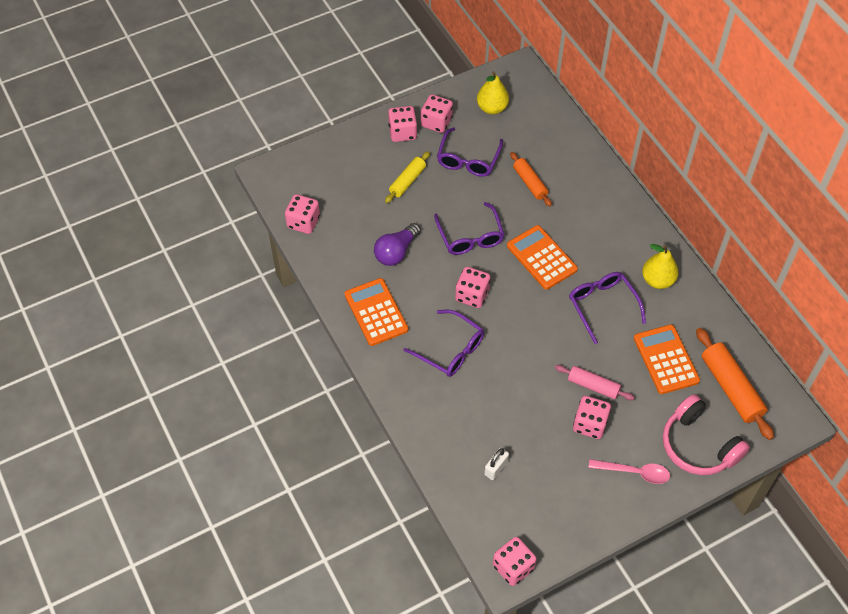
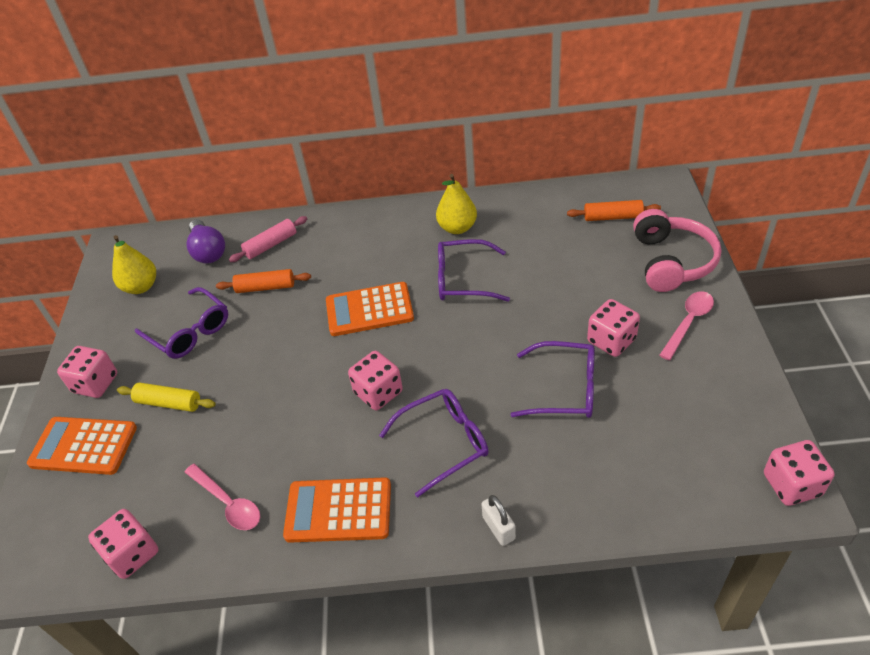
camera: 60 degrees left, 10 degrees down
purple light bulb [374,223,421,266] -> purple light bulb moved to [187,219,225,264]
yellow rolling pin [385,151,430,203] -> yellow rolling pin turned 45 degrees counterclockwise [117,383,216,412]
pink dice [421,94,453,133] -> none
purple glasses [434,202,505,255] -> purple glasses moved to [510,341,595,418]
white padlock [484,448,509,480] -> white padlock moved to [481,495,516,546]
pink rolling pin [555,365,635,400] -> pink rolling pin moved to [229,216,307,262]
orange calculator [634,324,700,394] -> orange calculator moved to [27,417,137,475]
pink headphones [663,394,750,475] -> pink headphones turned 75 degrees counterclockwise [633,209,721,292]
orange rolling pin [696,328,774,440] -> orange rolling pin [567,200,661,221], size x0.62
none -> pink spoon [185,464,260,530]

